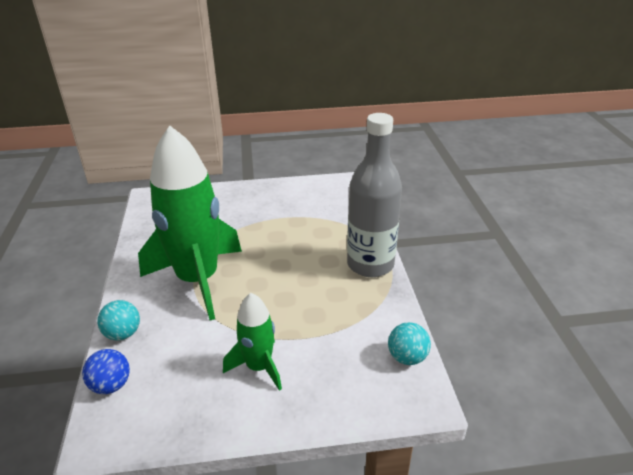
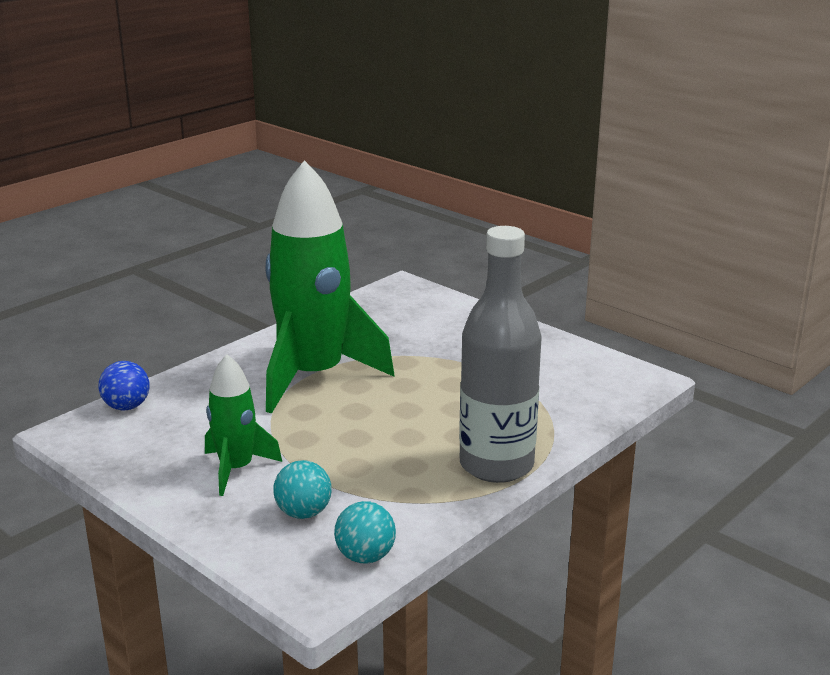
camera: 50 degrees right, 10 degrees down
turquoise ball [97,300,140,340] -> turquoise ball moved to [273,460,332,519]

